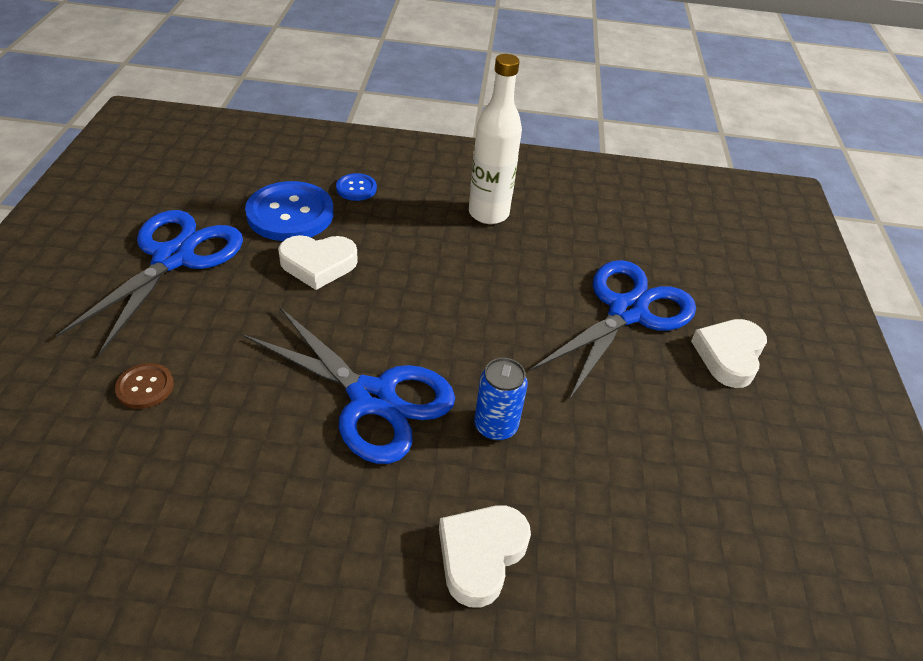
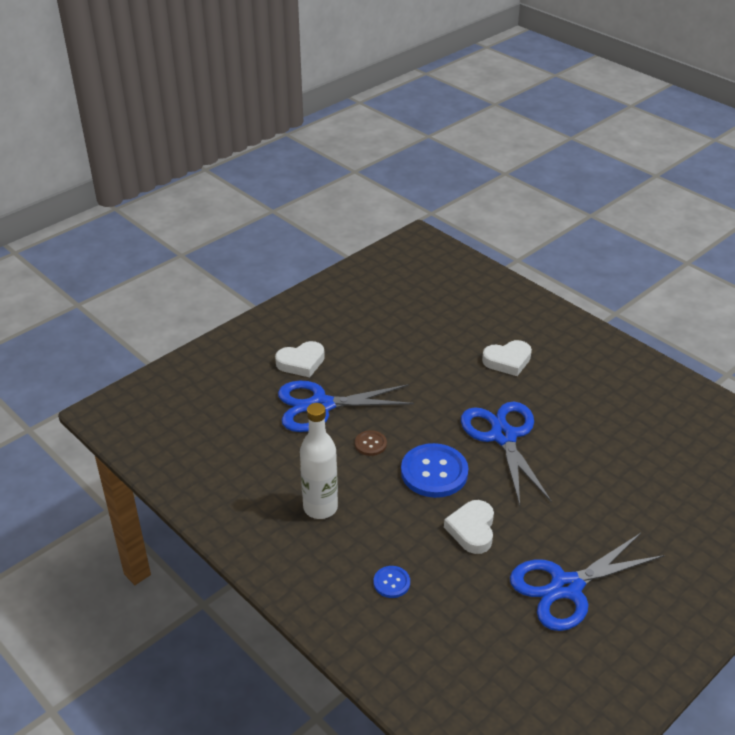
camera: 135 degrees left, 5 degrees down
brown button [115,363,174,409] -> brown button moved to [355,430,387,456]
blue button [245,181,334,241] -> blue button moved to [401,443,468,498]
white heart [278,235,358,290] -> white heart turned 120 degrees counterclockwise [444,500,494,554]
blue can [474,358,528,441] -> none

